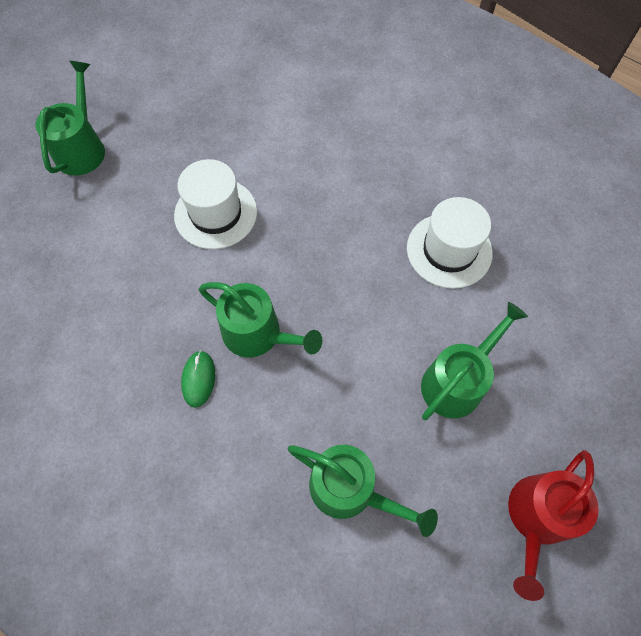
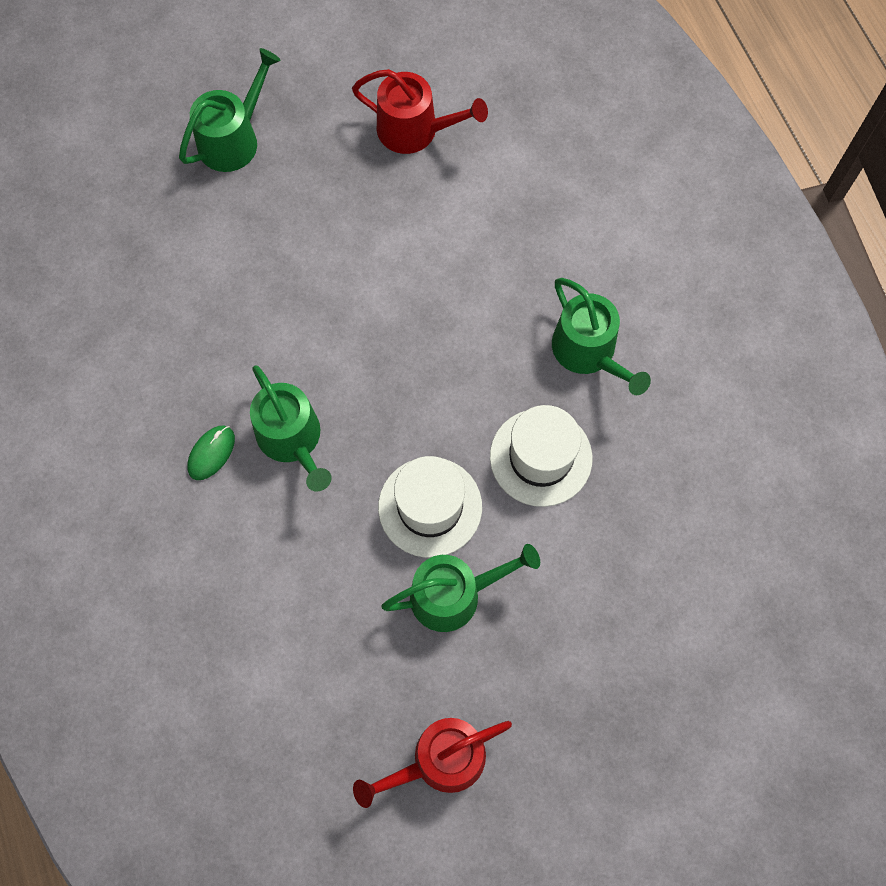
camera: 30 degrees right, 5 degrees up
white hat [174,159,257,249] -> white hat moved to [378,456,482,558]
green watering can [288,445,438,537] -> green watering can moved to [552,278,651,395]
none -> red watering can [352,69,488,154]

